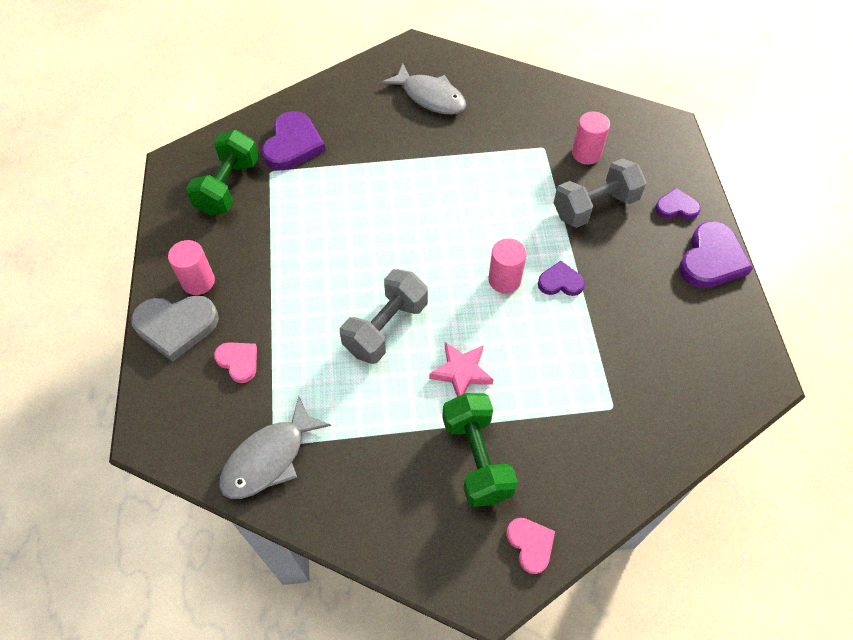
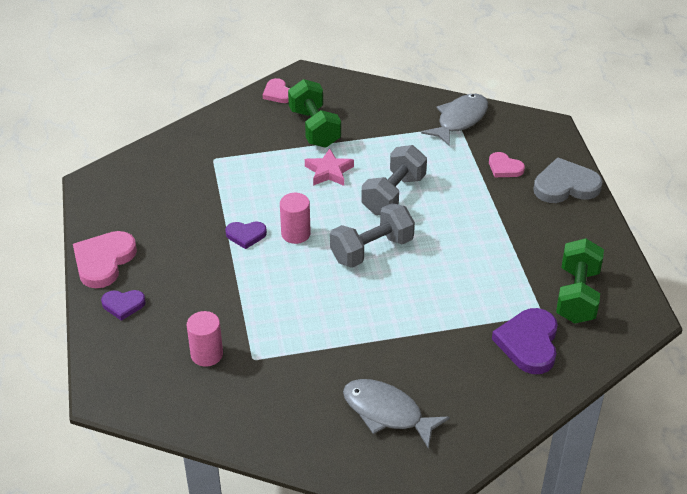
camera: 175 degrees right, 15 degrees down
pink cylinder [168,240,215,295] -> none
grey dumbbell [554,158,647,228] -> grey dumbbell moved to [330,203,415,268]
purple heart [679,221,753,288] -> pink heart [73,231,137,288]

